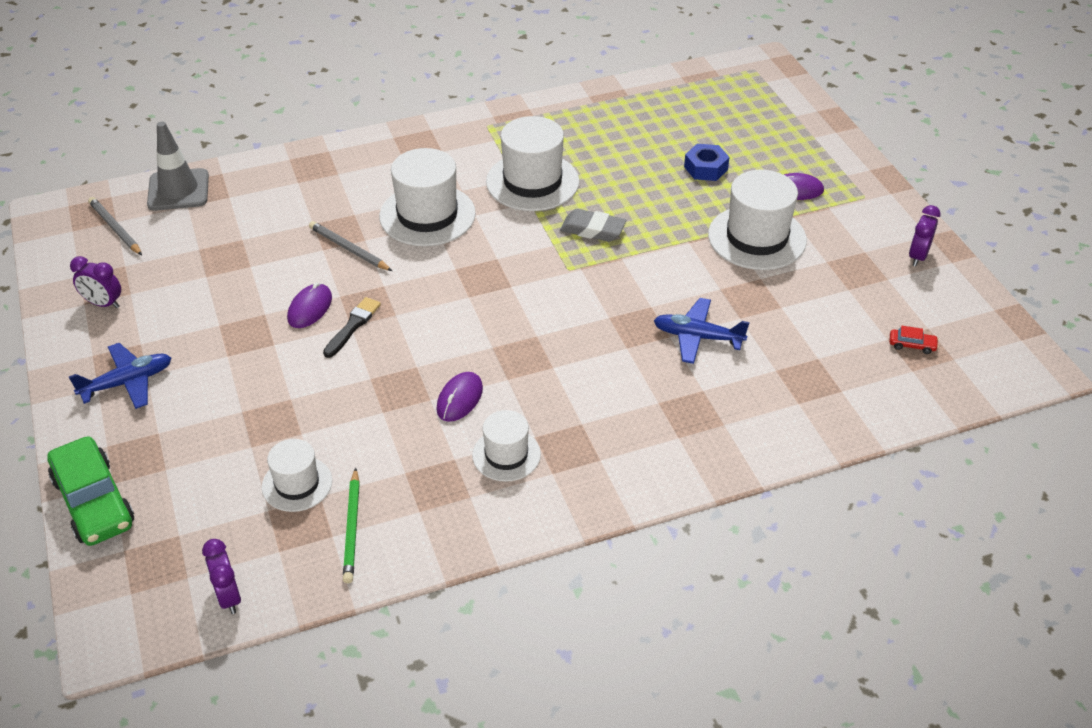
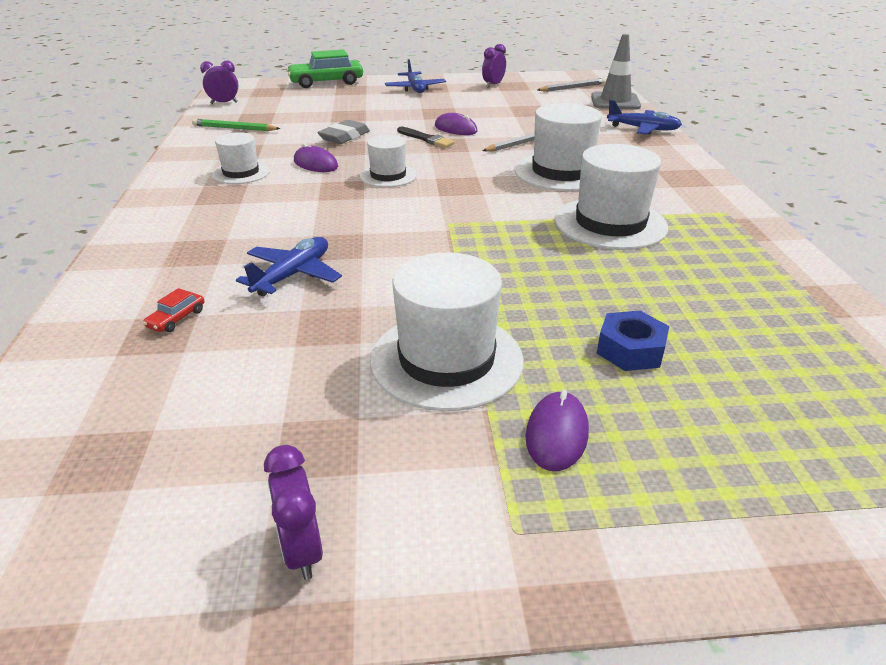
camera: 105 degrees right, 10 degrees down
white hat [262,439,332,512] -> white hat moved to [360,135,417,187]
grey eraser [560,209,626,242] -> grey eraser moved to [318,120,370,144]
red car [889,326,939,354] -> red car moved to [143,288,204,332]
purple clock [909,205,941,266] -> purple clock turned 150 degrees counterclockwise [264,445,323,580]
none -> blue plane [607,100,682,134]

